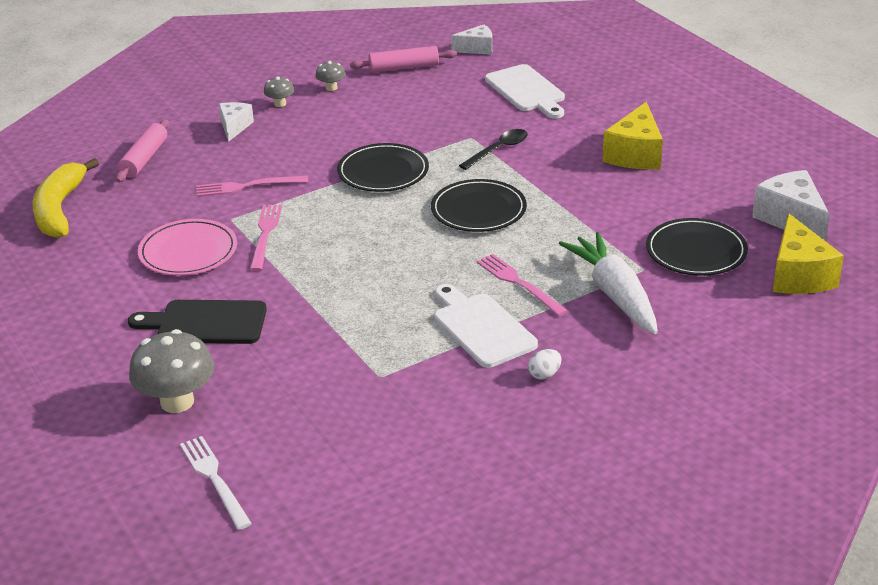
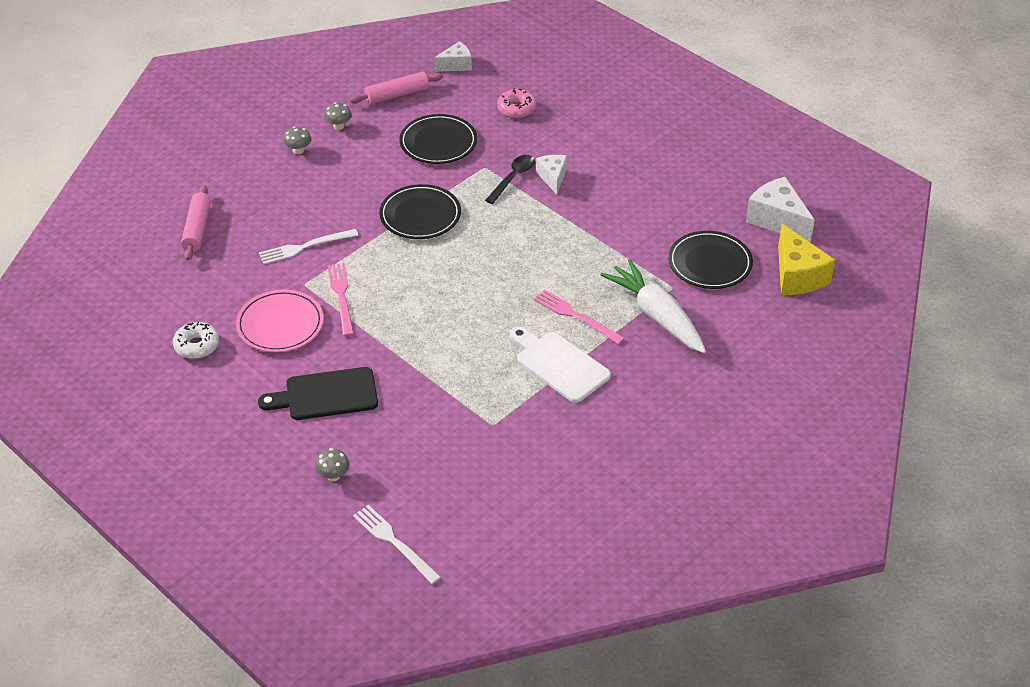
camera: 15 degrees left, 10 degrees up
yellow banana [32,158,99,238] -> none
grey mushroom [129,329,215,413] -> grey mushroom [315,448,350,481], size x0.49
pink fork [196,175,308,197] -> white fork [259,229,358,264]
white cheese [219,102,254,142] -> white cheese moved to [536,155,567,195]
black plate [431,179,527,232] -> black plate moved to [399,114,477,164]
white cutting board [485,64,565,119] -> pink donut [497,88,537,118]
white egg [528,349,561,380] -> none
yellow cheese [603,102,663,170] -> none
none -> white donut [173,322,219,359]

